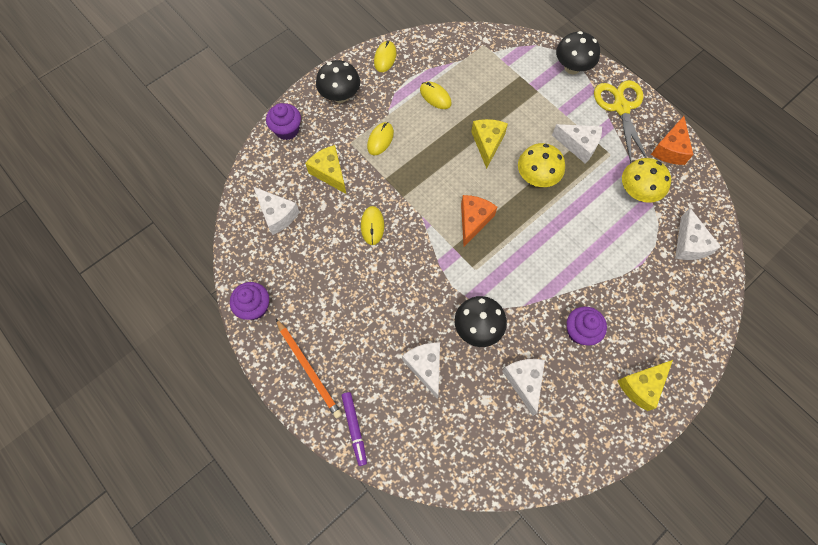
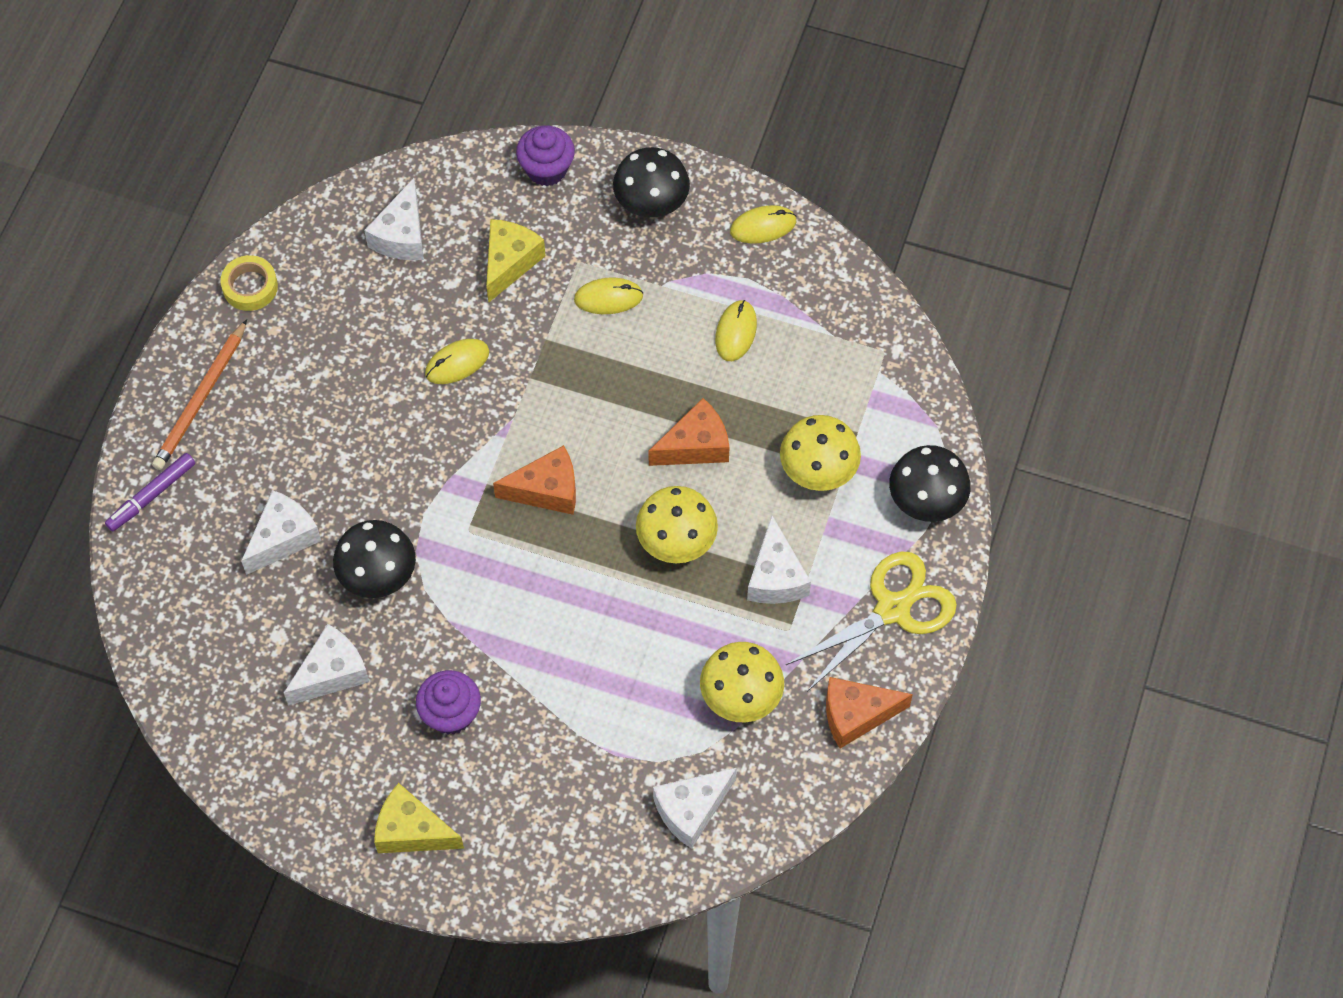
camera: 60 degrees right, 5 degrees down
purple cupcake [230,282,269,320] -> yellow tape [220,255,278,311]
yellow cheese [471,119,508,169] -> orange cheese [648,398,730,466]
none -> yellow mushroom [780,415,861,491]

